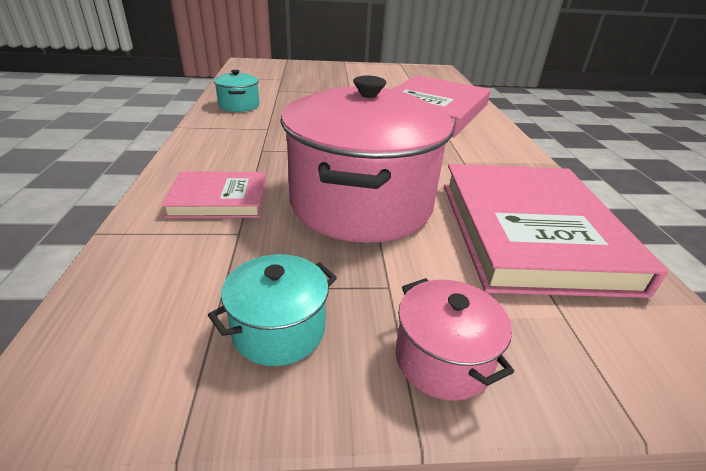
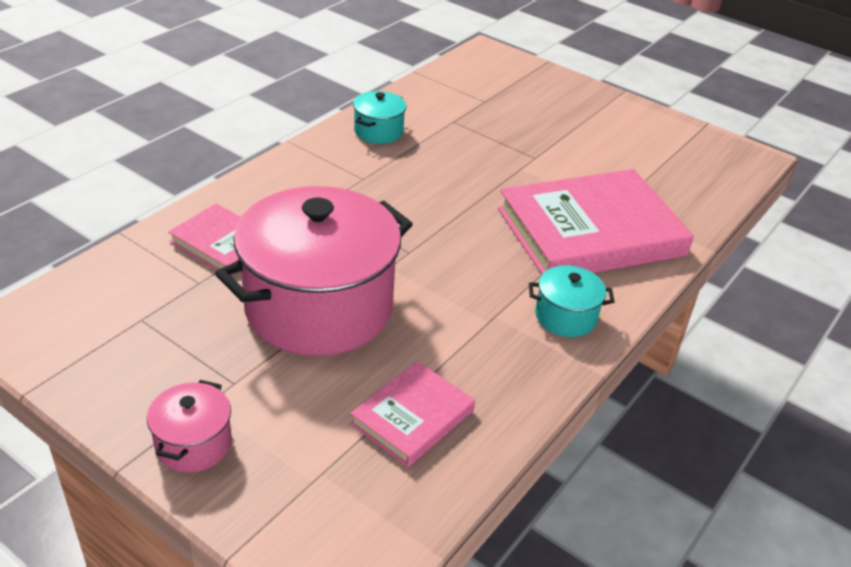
camera: 40 degrees right, 5 degrees up
turquoise pot [208,254,337,366] -> turquoise pot moved to [529,265,615,337]
pink book [444,164,668,298] -> pink book [350,361,475,467], size x0.51

